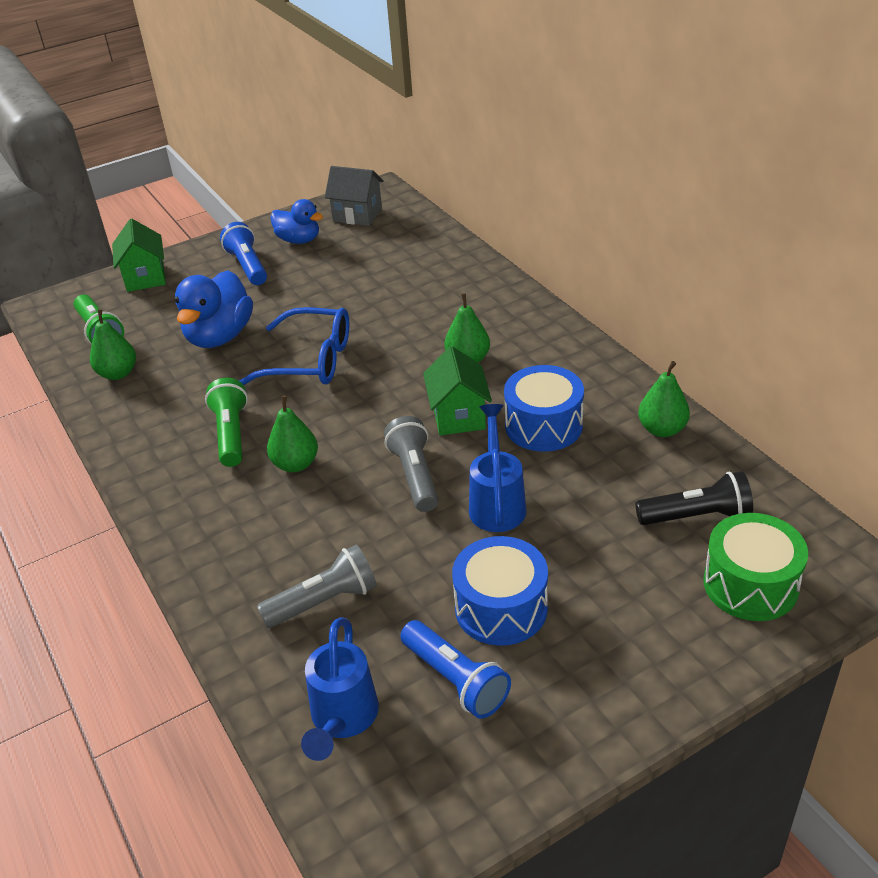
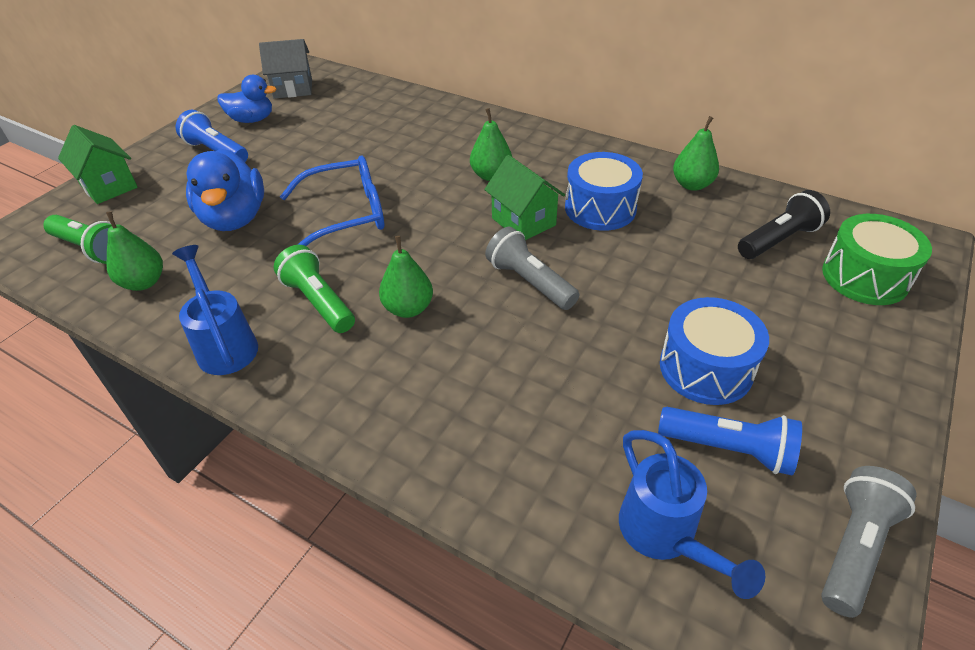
camera: 30 degrees left, 5 degrees up
grey flashlight [257,544,377,628] -> grey flashlight moved to [821,466,916,618]
blue watering can [469,404,526,532] -> blue watering can moved to [172,245,258,375]

